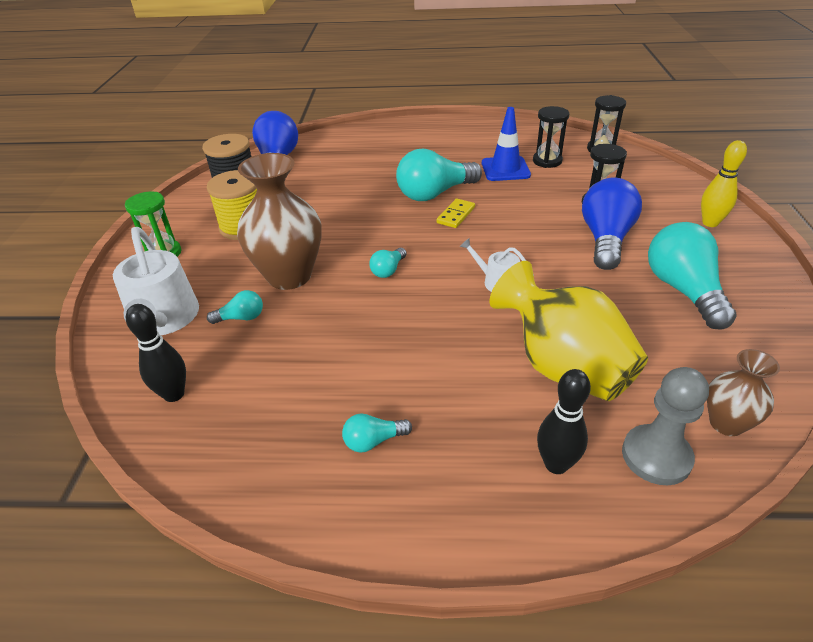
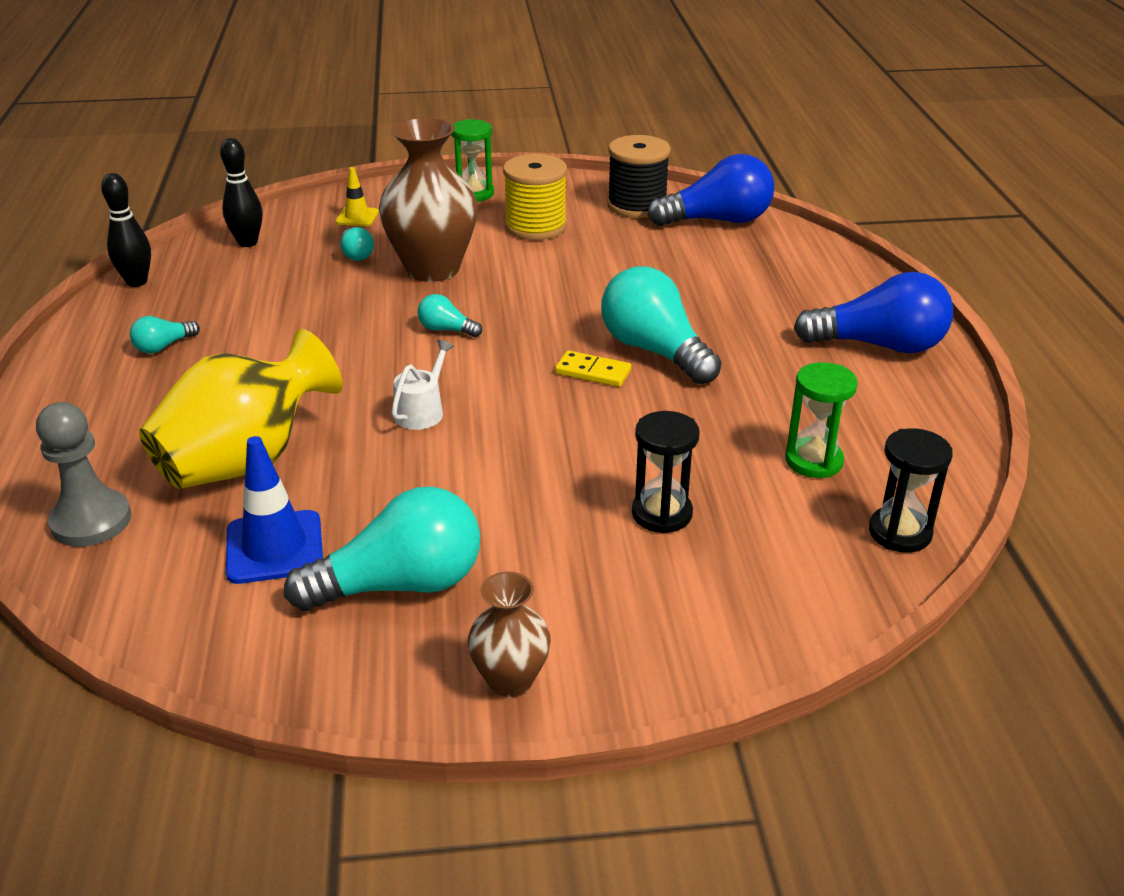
camera: 80 degrees right, 5 degrees down
white watering can [113,227,199,335] -> yellow traffic cone [336,167,379,226]
turquoise light bulb [342,414,412,453] -> turquoise light bulb turned 105 degrees counterclockwise [130,316,200,354]
blue traffic cone [482,107,531,181] -> blue traffic cone moved to [226,436,323,584]
black hourglass [533,106,569,168] -> green hourglass [785,362,858,478]
black bowling pin [537,369,591,474] -> black bowling pin moved to [101,173,151,287]
blue light bulb [582,178,642,270] -> blue light bulb moved to [794,272,953,353]
yellow bowling pin [701,140,747,227] -> none
brown vase [707,349,780,436] -> brown vase moved to [468,572,551,697]

